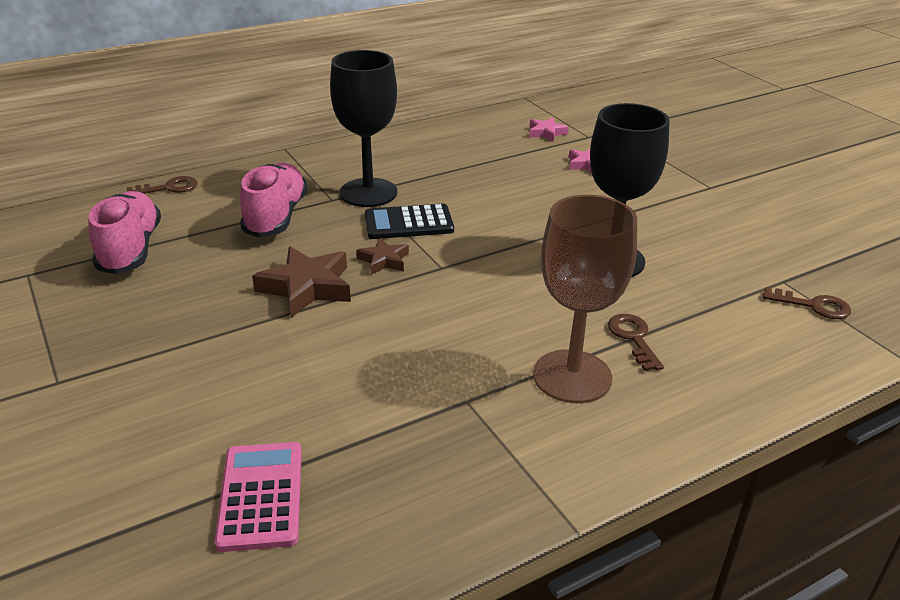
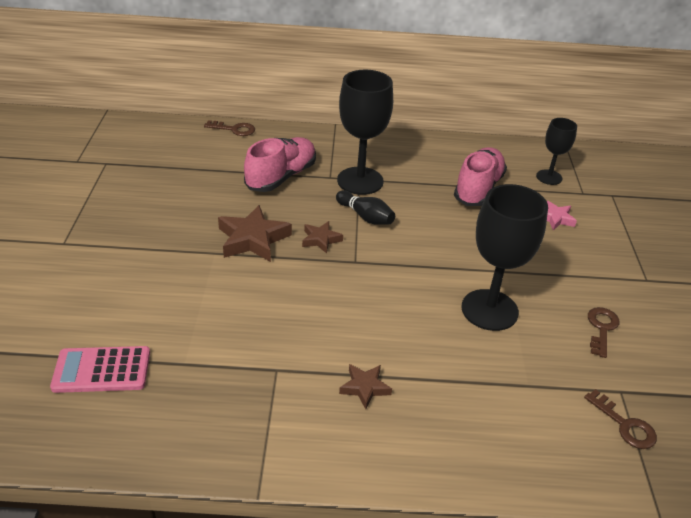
camera: 30 degrees right, 5 degrees up
pink shoe [89,191,161,274] -> pink shoe moved to [454,147,507,206]
pink calculator [214,442,302,552] -> pink calculator turned 120 degrees counterclockwise [50,346,150,393]
black calculator [365,204,454,239] -> black bowling pin [336,190,395,225]
pink star [529,118,569,142] -> black goblet [536,118,577,185]
brown goblet [533,195,637,403] -> brown star [339,364,392,409]
brown key [608,314,664,371] -> brown key moved to [588,307,619,358]

